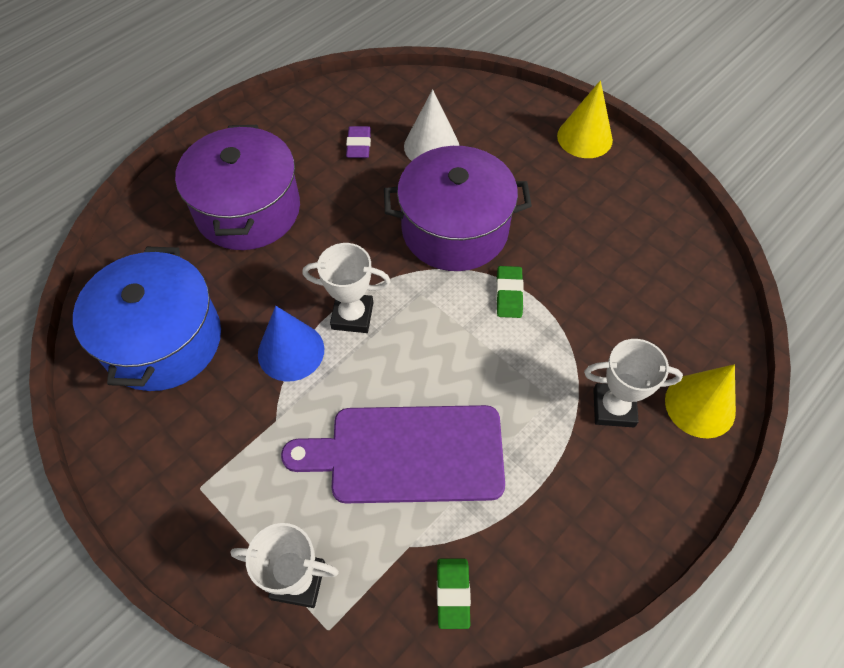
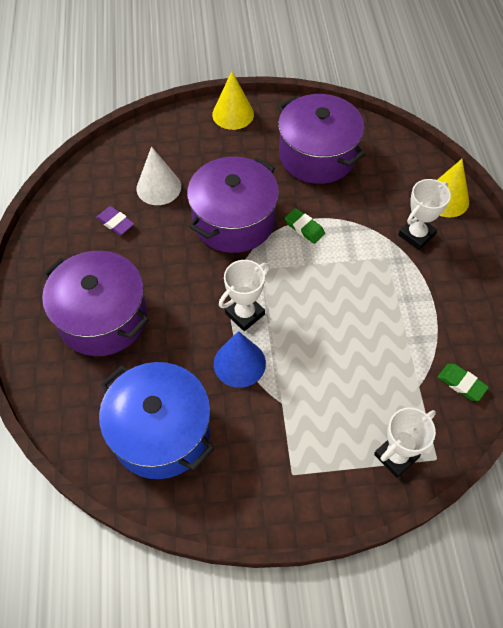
camera: 50 degrees left, 0 degrees up
purple cutting board [281,405,505,503] -> none
none -> purple pot [278,94,365,184]

